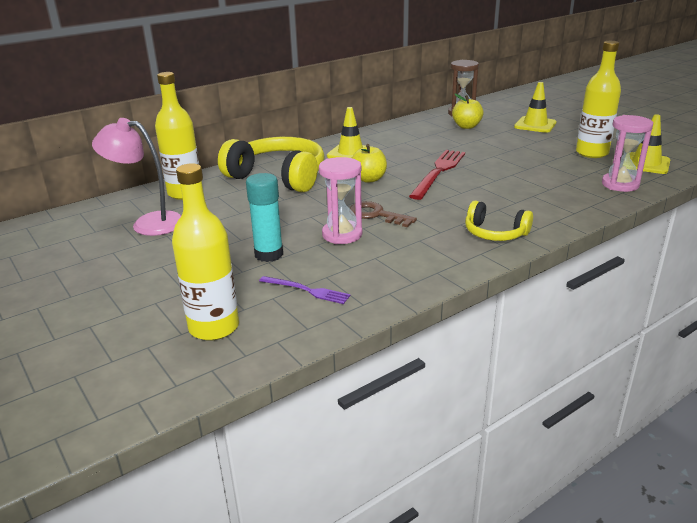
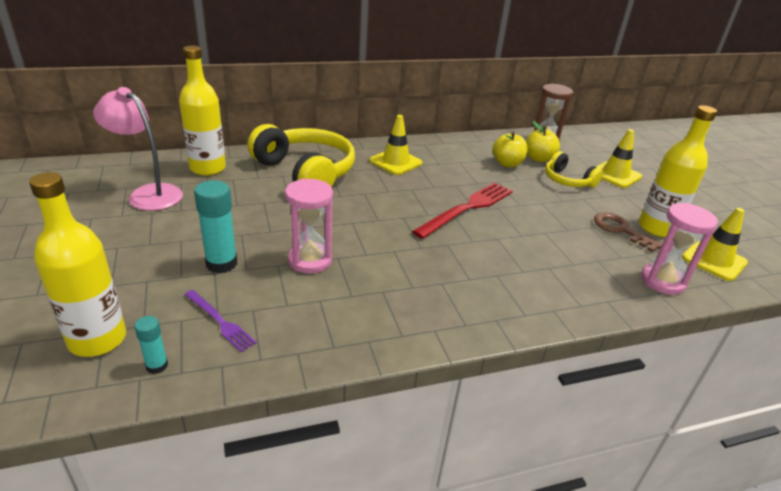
camera: 15 degrees right, 5 degrees up
brown key [349,201,417,228] -> brown key moved to [594,212,663,252]
yellow apple [352,144,387,183] -> yellow apple moved to [493,131,528,167]
yellow headphones [465,201,533,241] -> yellow headphones moved to [545,151,603,188]
none -> turquoise glue stick [134,316,168,374]

